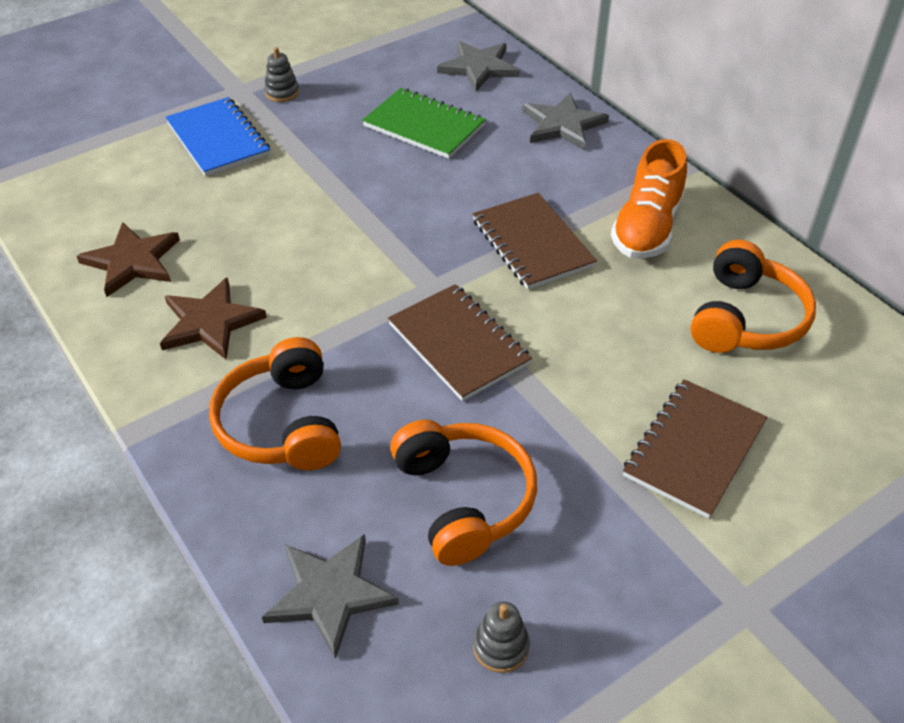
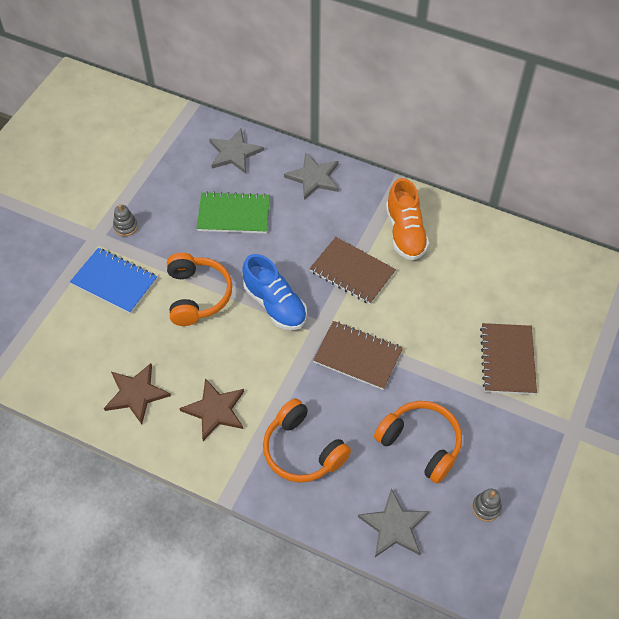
camera: 30 degrees left, 10 degrees up
orange headphones [690,240,816,353] -> orange headphones moved to [167,253,232,326]
none -> blue shoe [242,254,307,330]

